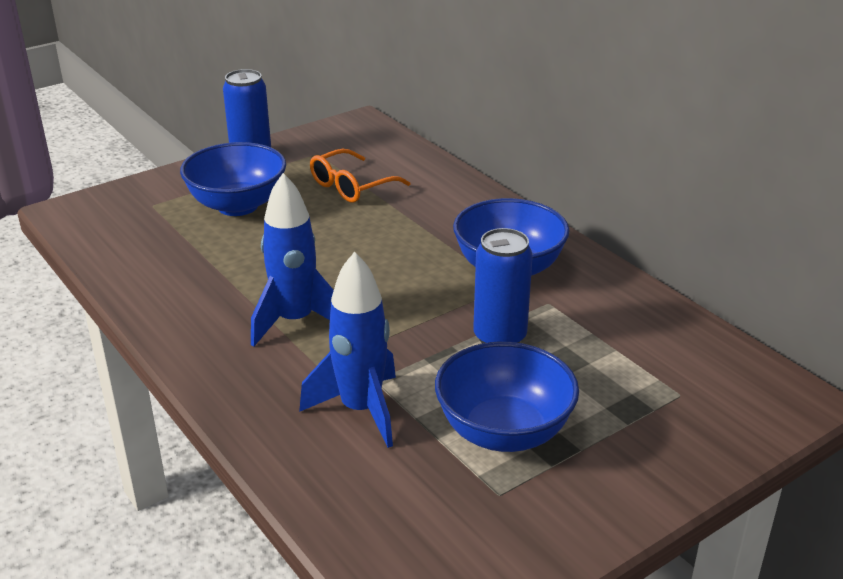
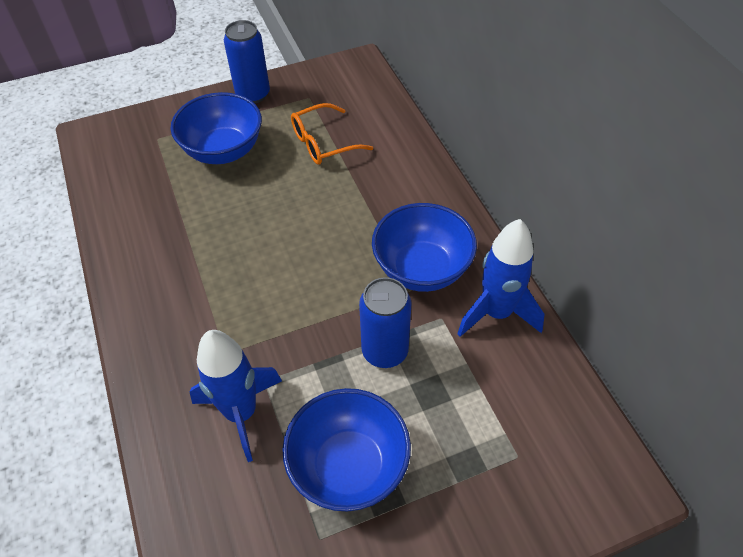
camera: 15 degrees right, 20 degrees up
blue rocket [251,173,334,347] -> blue rocket moved to [457,219,545,337]

